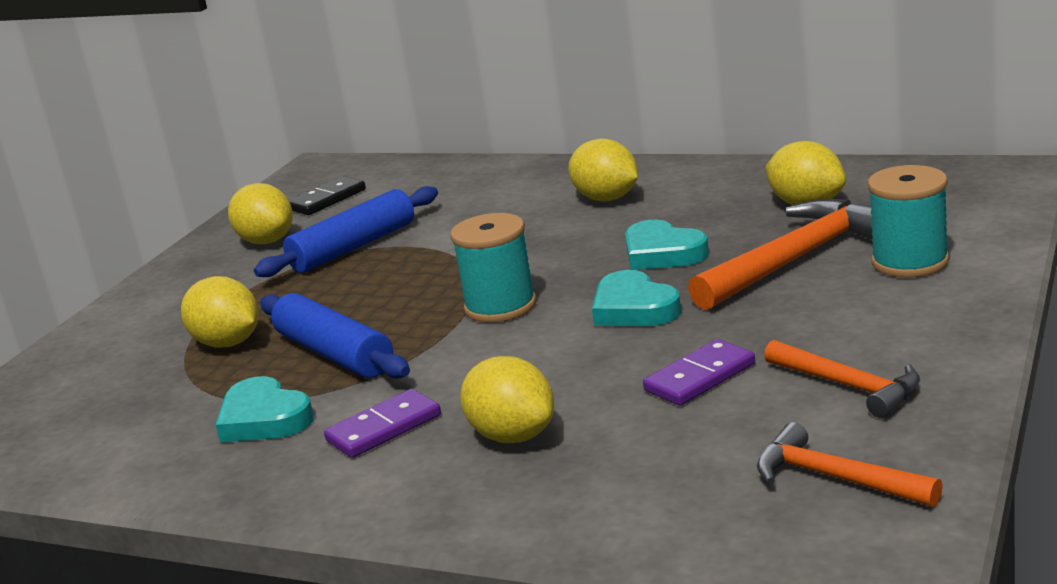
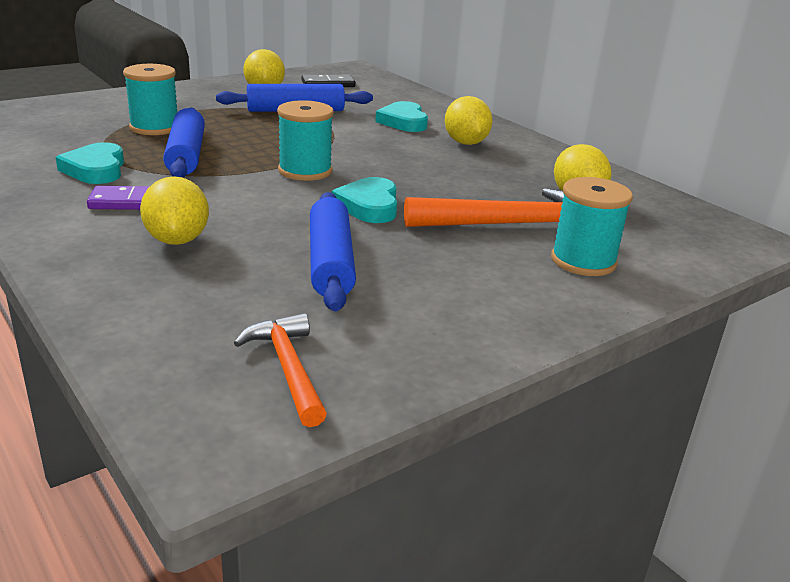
camera: 25 degrees right, 5 degrees up
yellow lemon [181,276,259,348] -> turquoise spool [123,64,178,135]
turquoise heart [625,220,709,270] -> turquoise heart moved to [375,101,428,132]
purple domino [643,339,755,406] -> blue rolling pin [310,192,356,312]
orange hammer [764,340,920,418] -> none

